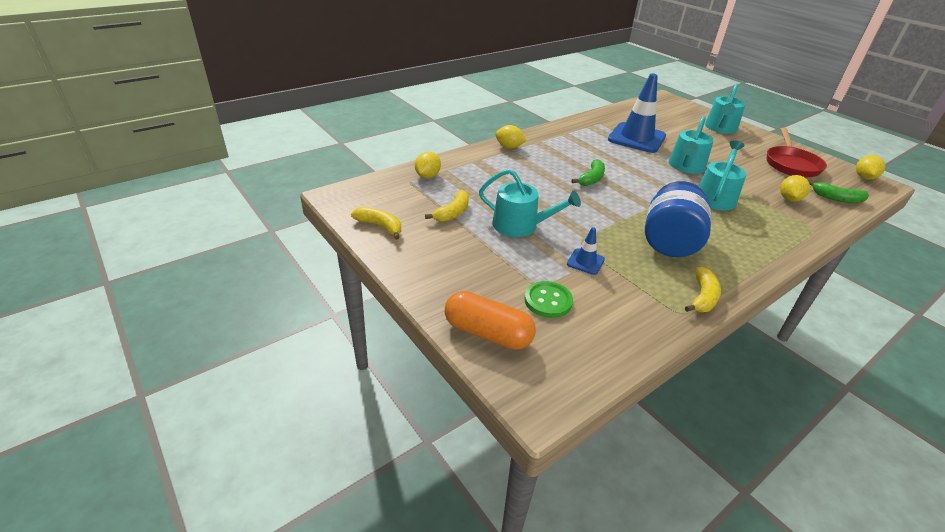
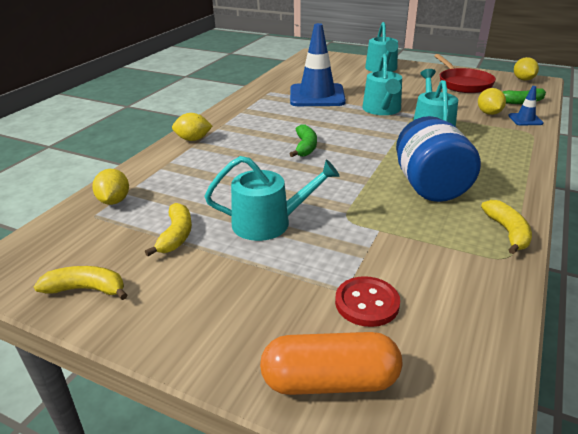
camera: 25 degrees left, 5 degrees down
green button [524,281,573,318] -> red button [335,276,400,327]
blue traffic cone [567,227,605,275] -> blue traffic cone moved to [508,86,544,125]

